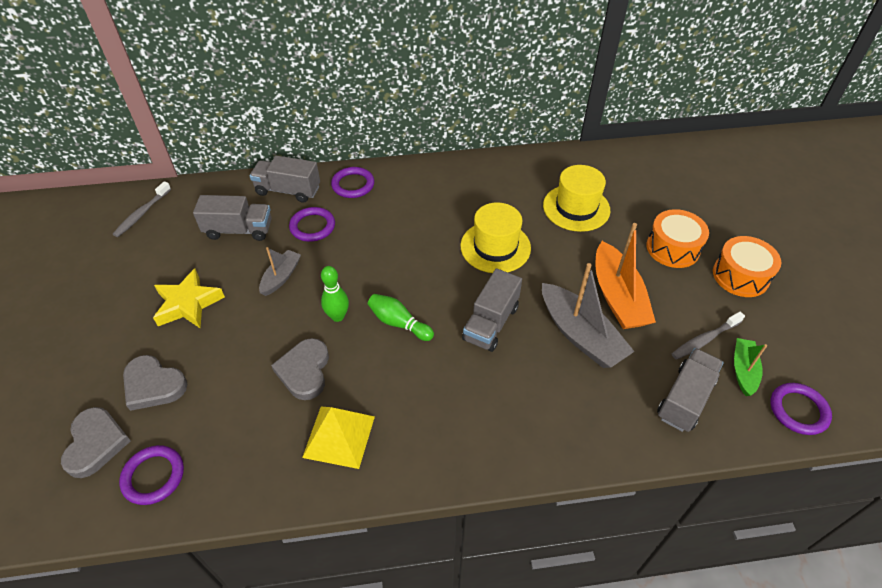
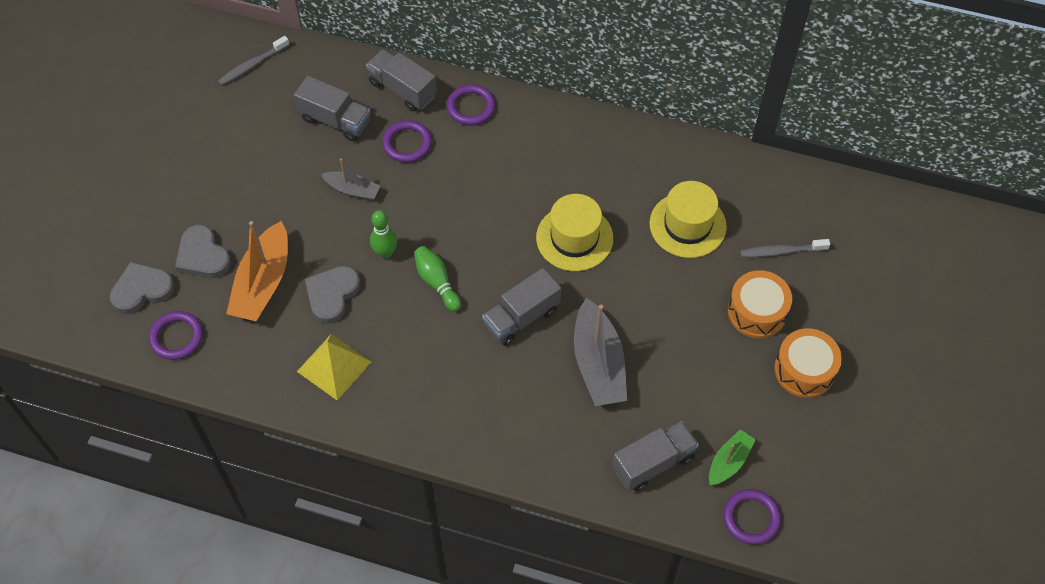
camera: 25 degrees right, 10 degrees up
grey heart [61,407,131,478] -> grey heart turned 135 degrees counterclockwise [110,262,175,314]
yellow star [153,269,225,328] -> none
grey boat [259,247,301,296] -> grey boat turned 60 degrees clockwise [321,159,380,201]
orange boat [596,223,656,329] -> orange boat moved to [226,221,288,321]
grey toothbrush [672,311,745,360] -> grey toothbrush moved to [740,239,830,257]

